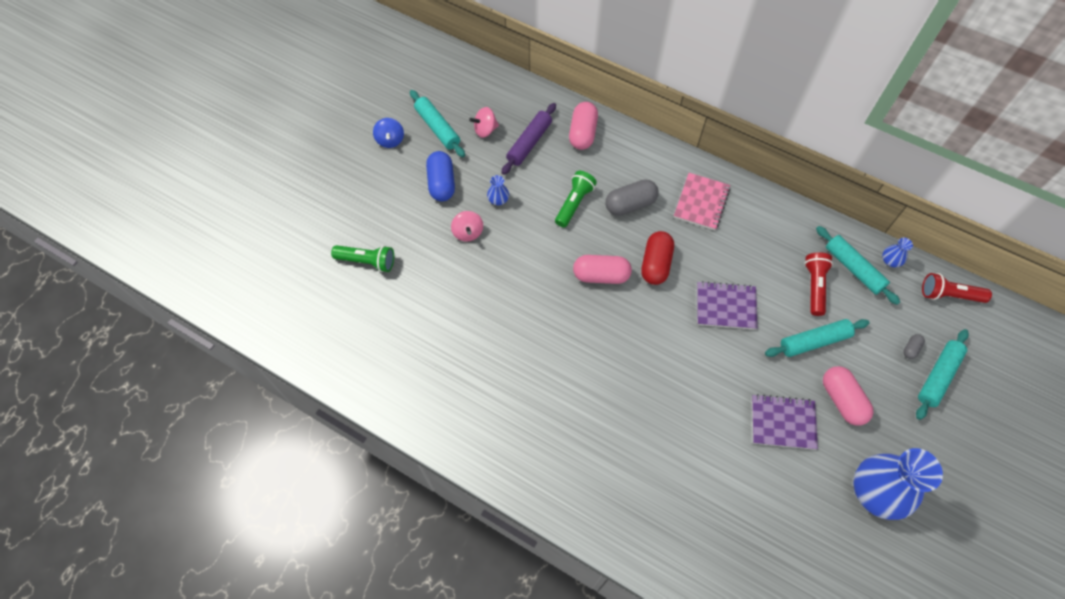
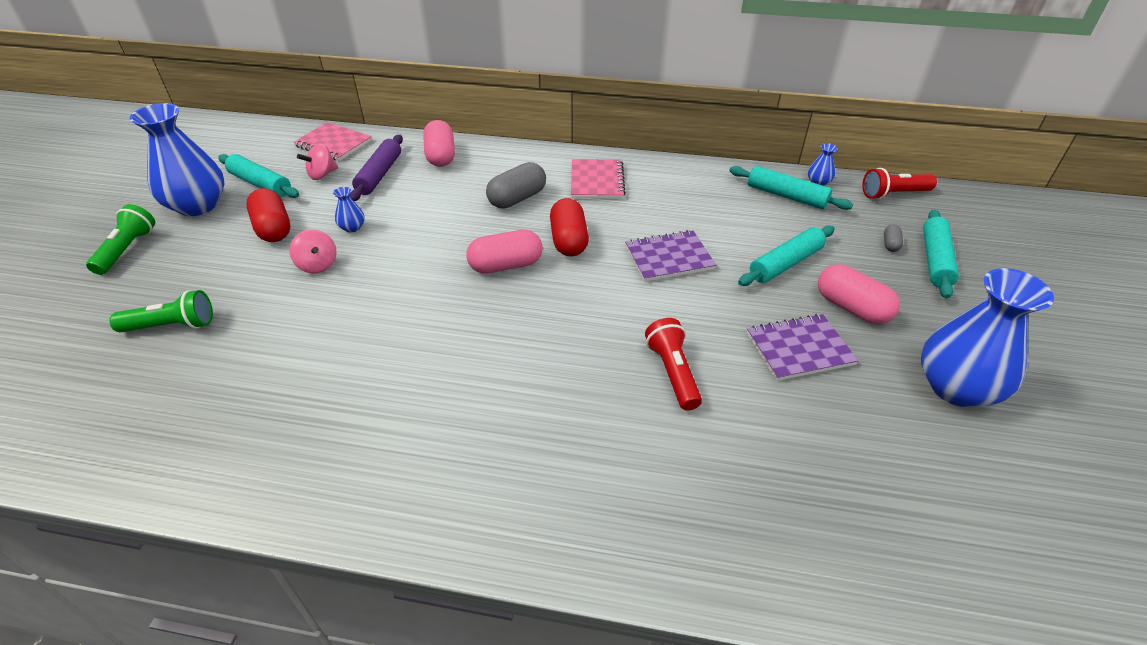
camera: 20 degrees left, 20 degrees down
blue spinning top [373,118,404,148] -> blue vase [130,103,224,216]
blue capsule [426,151,455,201] -> red capsule [246,188,290,242]
green flashlight [555,171,597,228] -> green flashlight moved to [86,204,155,275]
red flashlight [804,252,833,316] -> red flashlight moved to [645,318,702,410]
none -> pink notebook [293,122,372,161]

